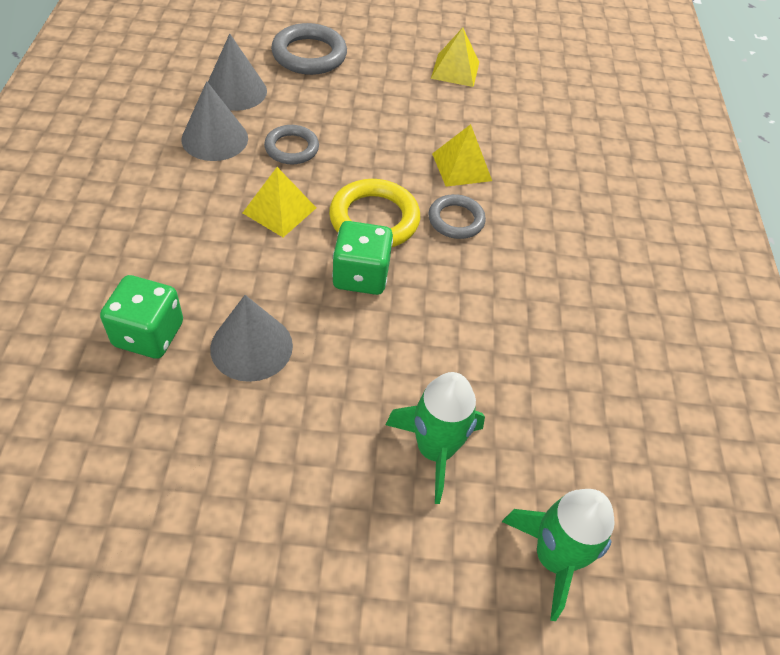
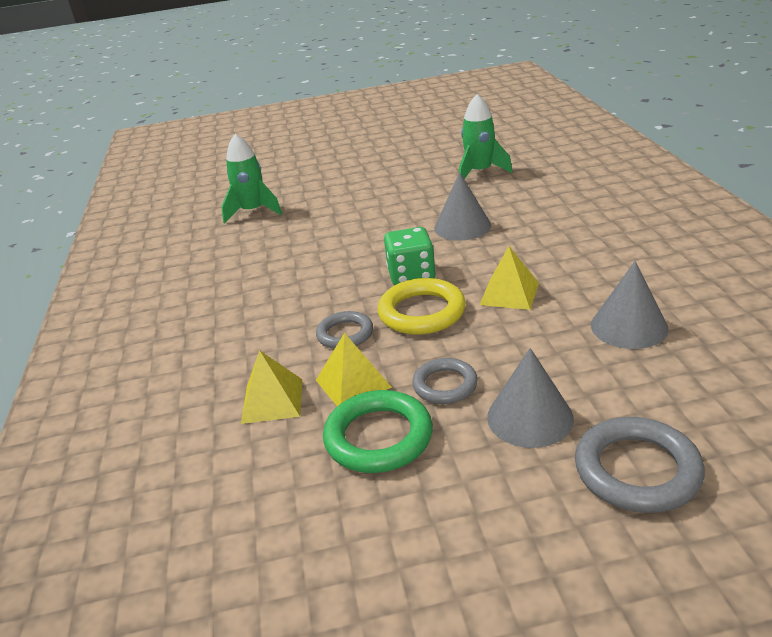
camera: 175 degrees right, 20 degrees down
green dice [100,275,183,359] -> none
grey cone [208,34,267,111] -> grey cone moved to [487,348,574,448]
grey ring [264,125,319,164] -> grey ring moved to [412,358,478,404]
green rocket [386,372,485,504] -> green rocket moved to [459,94,512,179]
yellow pyramid [431,28,479,87] -> yellow pyramid moved to [241,350,302,424]
none -> green ring [323,390,433,473]

